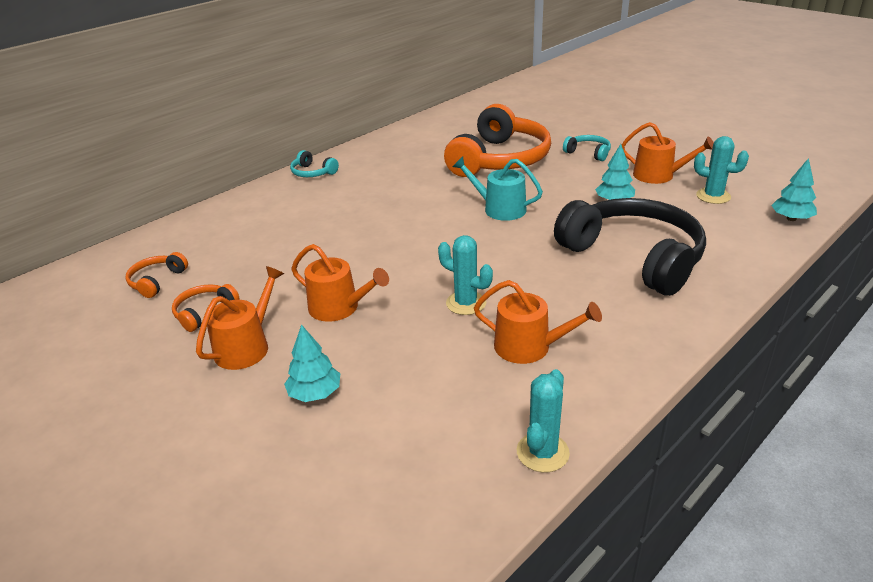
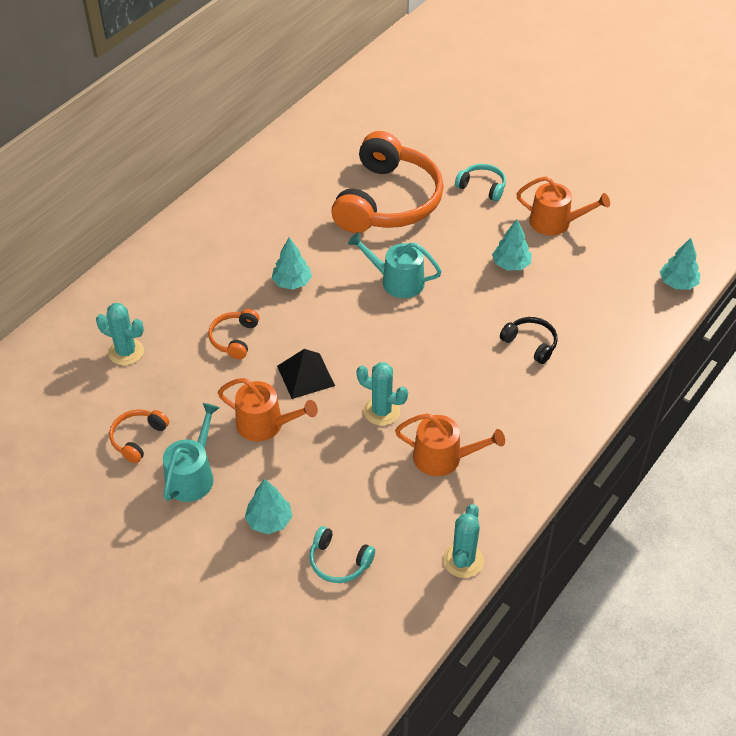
camera: 10 degrees left, 15 degrees up
orange headphones [126,252,188,298] -> orange headphones moved to [208,309,260,359]
orange watering can [196,266,284,370] -> turquoise watering can [163,403,219,502]
turquoise headphones [290,150,339,177] -> turquoise headphones moved to [309,526,375,583]
black headphones [554,198,706,296] -> black headphones [500,317,558,364], size x0.42
turquoise cactus [694,136,749,204] -> turquoise cactus moved to [96,303,144,365]
none -> turquoise tree [272,237,312,290]
none -> black pyramid [277,349,335,399]

